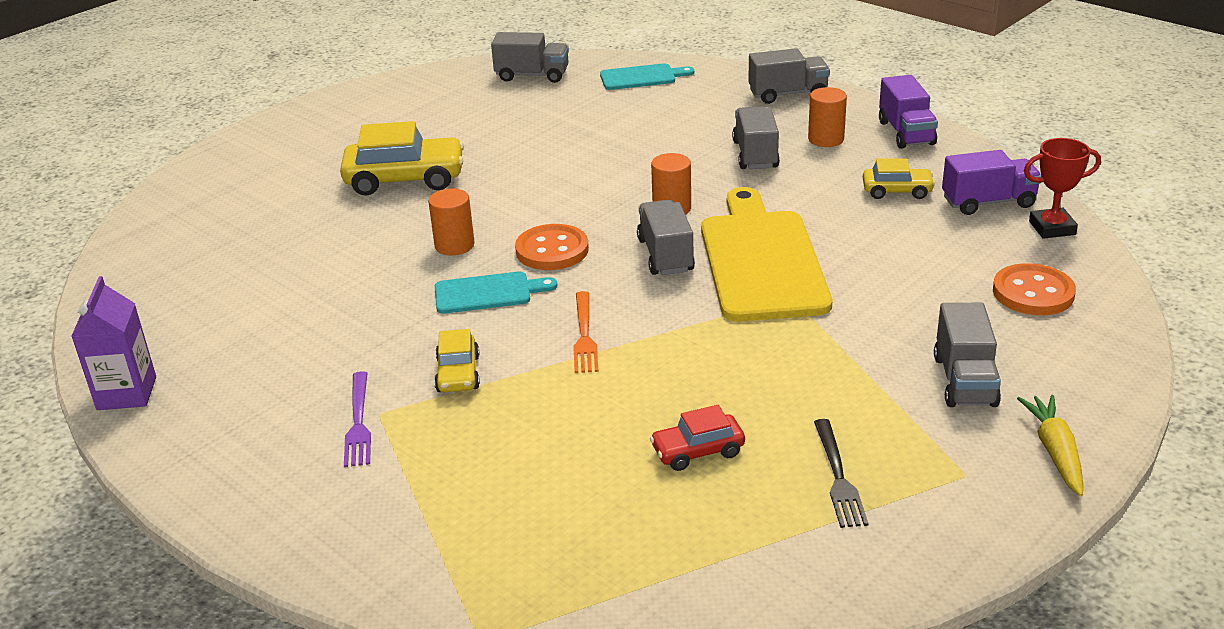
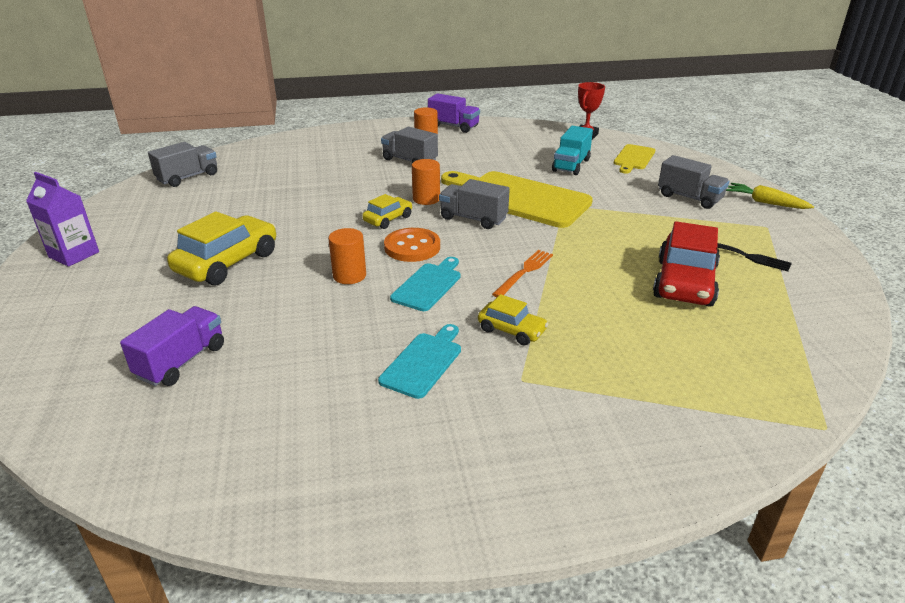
camera: 55 degrees left, 0 degrees up
purple carton [71,276,156,410] -> purple carton moved to [26,172,99,267]
purple fork [344,371,371,467] -> none
orange fork [573,291,599,373] -> orange fork turned 90 degrees counterclockwise [492,250,553,297]
turquoise cutting board [600,63,694,90] -> turquoise cutting board moved to [378,324,461,399]
red car [650,405,745,471] -> red car [653,221,720,307], size x1.83
grey truck [748,48,830,104] -> none
yellow car [863,158,935,199] -> yellow car moved to [362,194,412,229]
purple truck [942,150,1041,215] -> purple truck moved to [120,306,224,386]
orange button [993,263,1076,315] -> yellow cutting board [614,144,655,174]
none -> turquoise truck [552,126,593,175]

